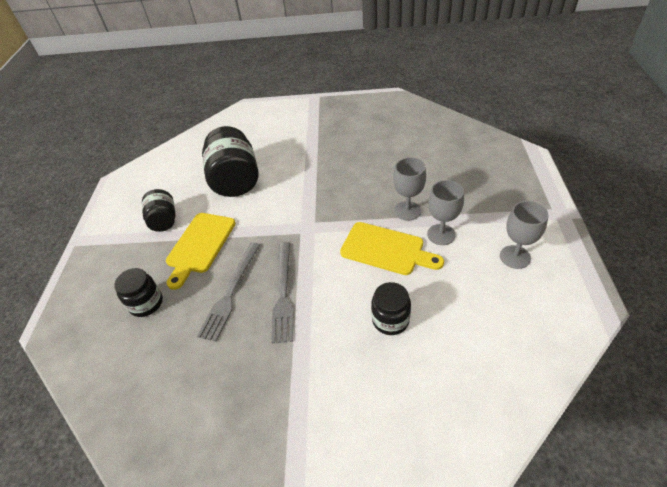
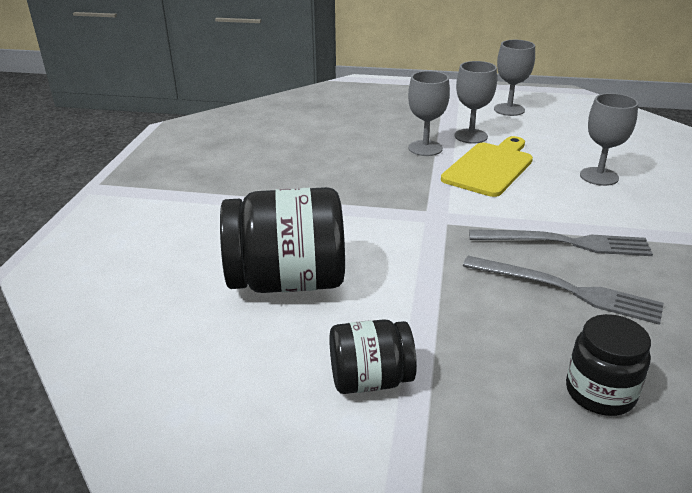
camera: 85 degrees left, 15 degrees down
yellow cutting board [166,213,235,290] -> none
black jar [371,282,411,335] -> grey goblet [580,93,638,186]

